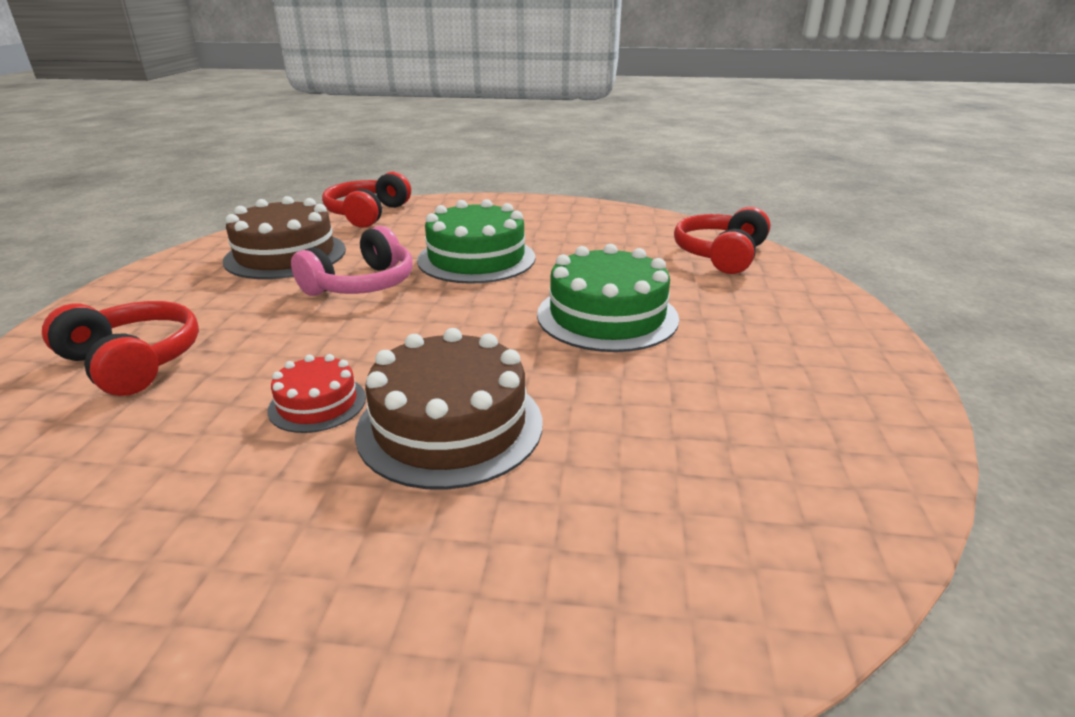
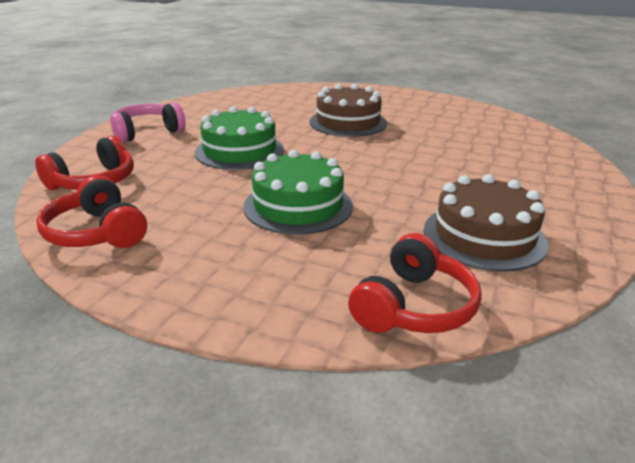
camera: 165 degrees left, 0 degrees up
red headphones [42,301,199,396] -> red headphones moved to [36,175,147,248]
red cake [268,354,366,433] -> none
pink headphones [291,226,413,296] -> pink headphones moved to [110,103,186,143]

